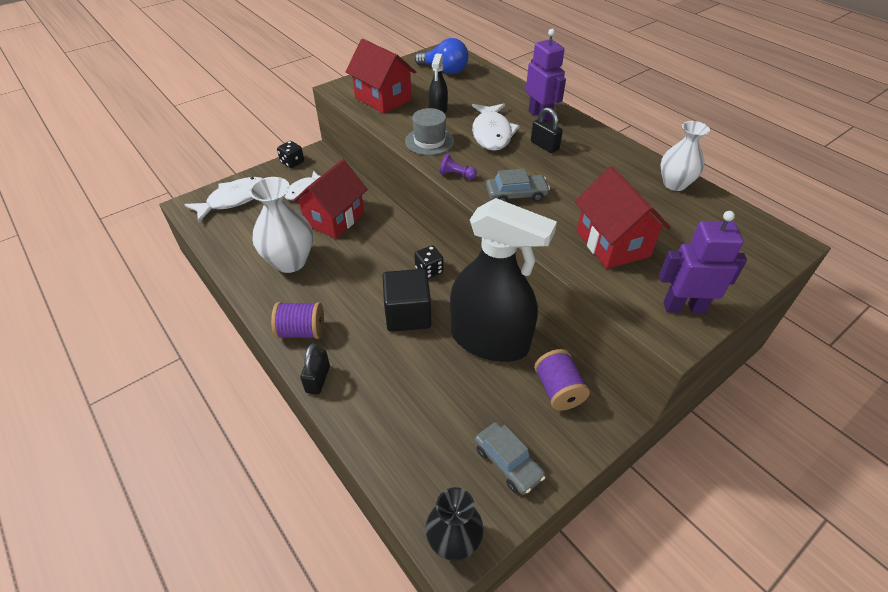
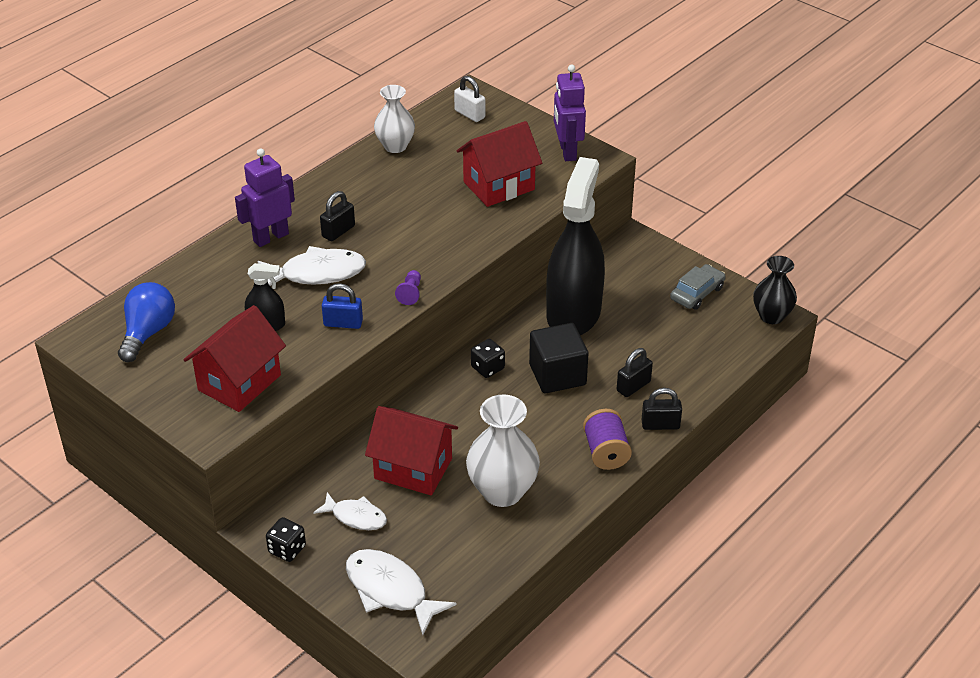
camera: 100 degrees left, 5 degrees down
grey hat [405,108,454,155] -> blue padlock [322,283,363,329]
grey car [486,169,550,202] -> none
purple spool [534,349,590,411] -> none
none -> white padlock [454,76,485,122]
none -> black padlock [617,348,653,397]

